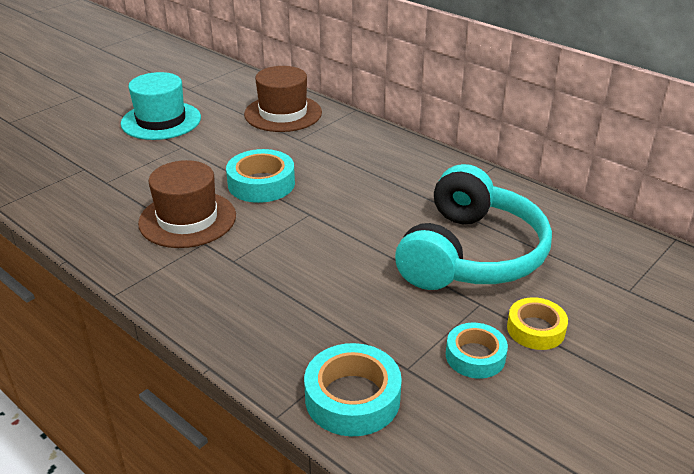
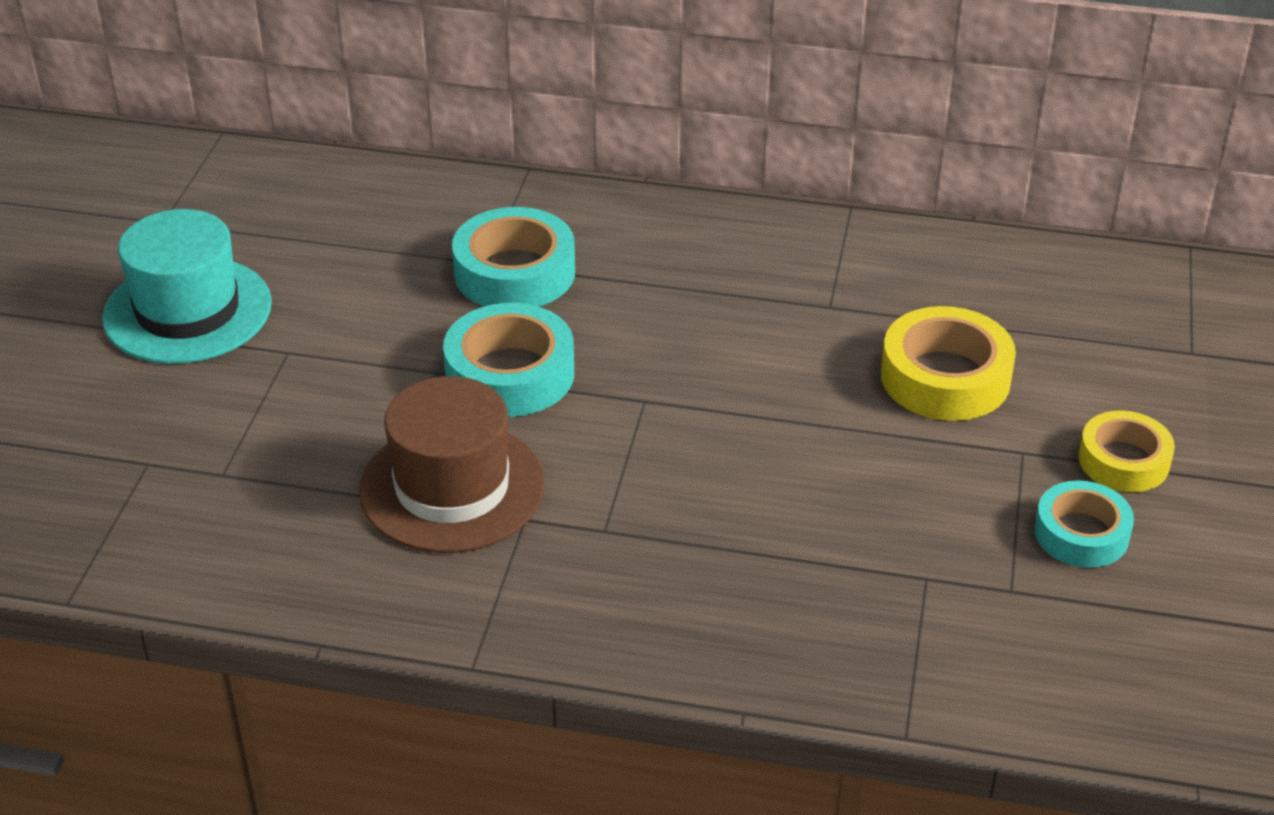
camera: 30 degrees left, 5 degrees up
brown hat [244,66,322,132] -> none
turquoise tape [304,343,402,436] -> turquoise tape moved to [452,207,575,307]
turquoise headphones [395,164,552,290] -> yellow tape [881,306,1016,421]

